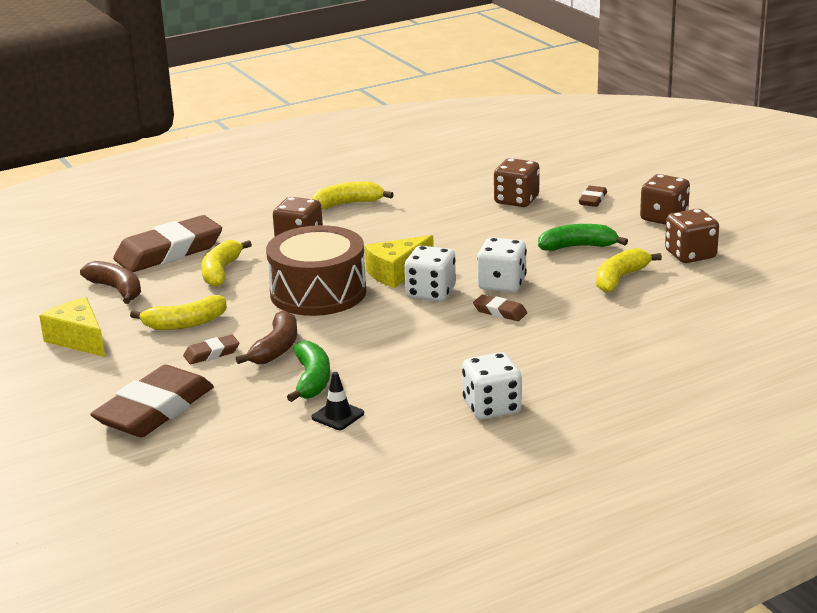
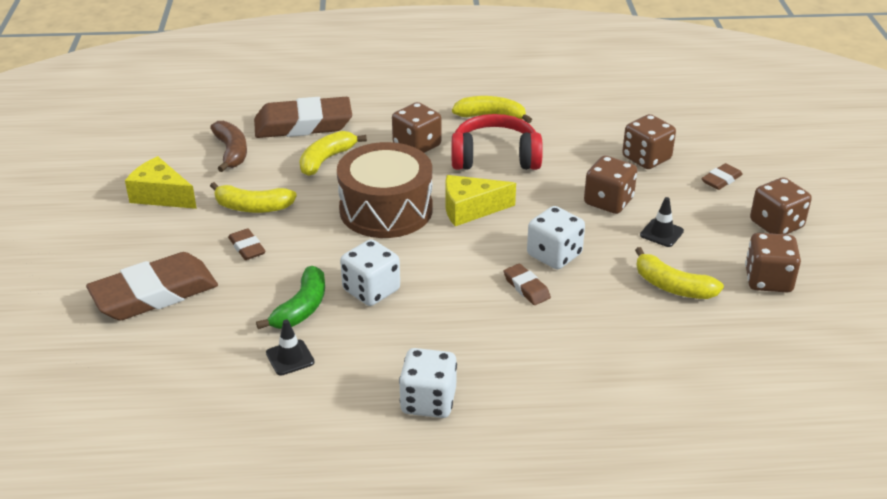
camera: 25 degrees right, 10 degrees up
yellow cheese [39,297,105,357] -> yellow cheese turned 45 degrees counterclockwise [125,156,197,209]
brown eraser [183,335,239,364] -> brown eraser turned 60 degrees clockwise [228,228,266,260]
brown banana [236,310,297,364] -> none
white dice [405,246,456,302] -> white dice moved to [340,239,400,306]
green banana [538,224,628,251] -> black traffic cone [640,197,684,247]
yellow banana [596,248,662,293] -> yellow banana turned 120 degrees counterclockwise [635,247,724,299]
none -> red headphones [452,114,543,170]
none -> brown dice [584,156,637,214]

